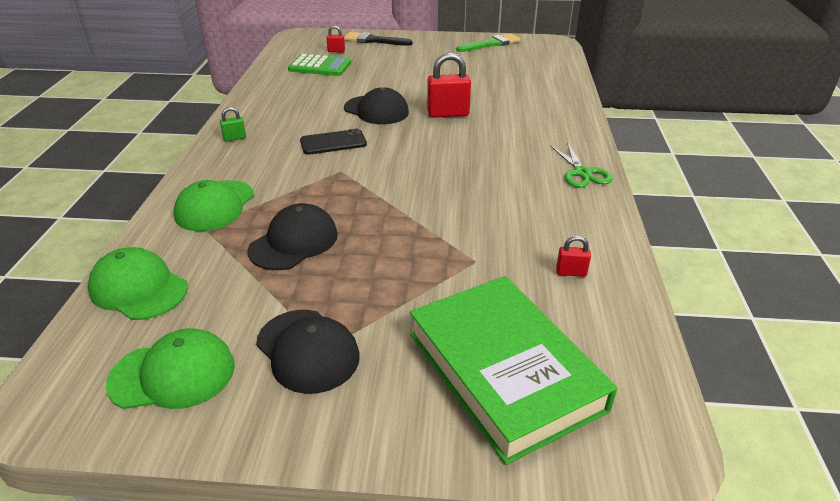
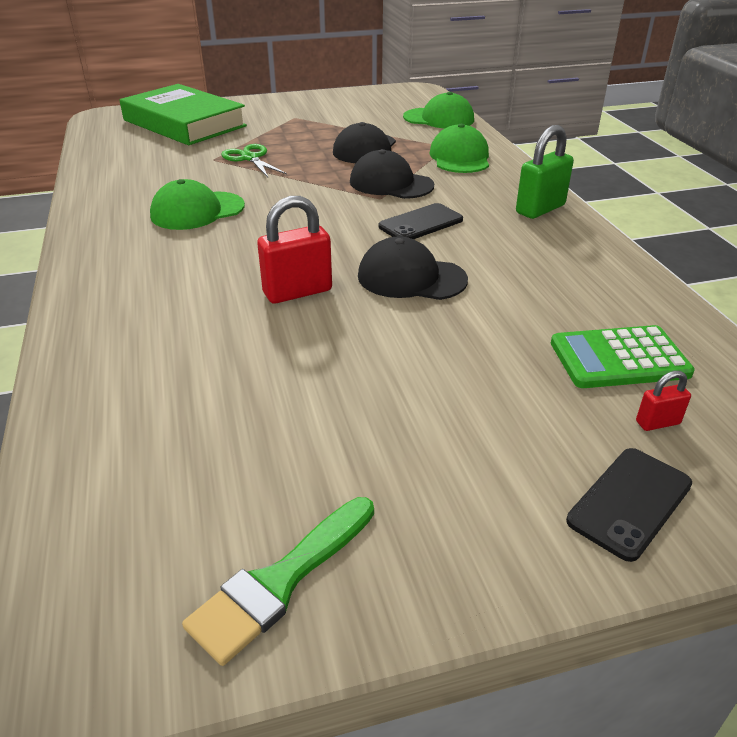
camera: 160 degrees right, 0 degrees up
green cap [106,328,235,409] -> green cap moved to [150,179,245,230]
green padlock [220,107,246,141] -> green padlock [516,125,574,219], size x1.99
black cap [256,310,360,394] -> black cap moved to [350,149,434,199]
black brush [344,32,413,46] -> black phone [566,448,692,562]
green scissors [550,142,613,188] -> green scissors moved to [221,144,287,177]
red padlock [556,236,591,277] -> none

